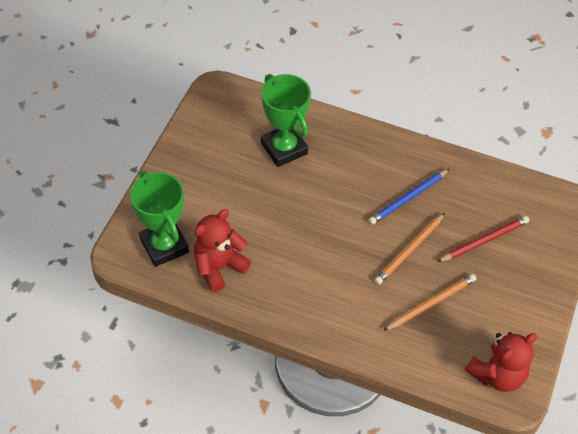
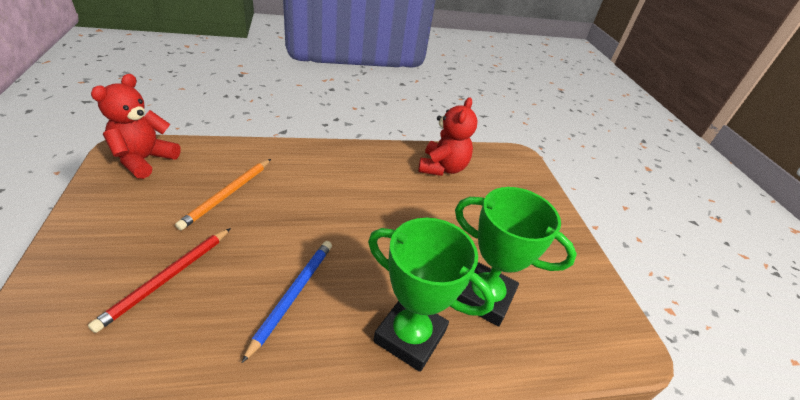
camera: 145 degrees right, 15 degrees down
green trophy [130,170,189,267] -> green trophy moved to [368,218,495,372]
orange pencil [374,213,445,285] -> none

